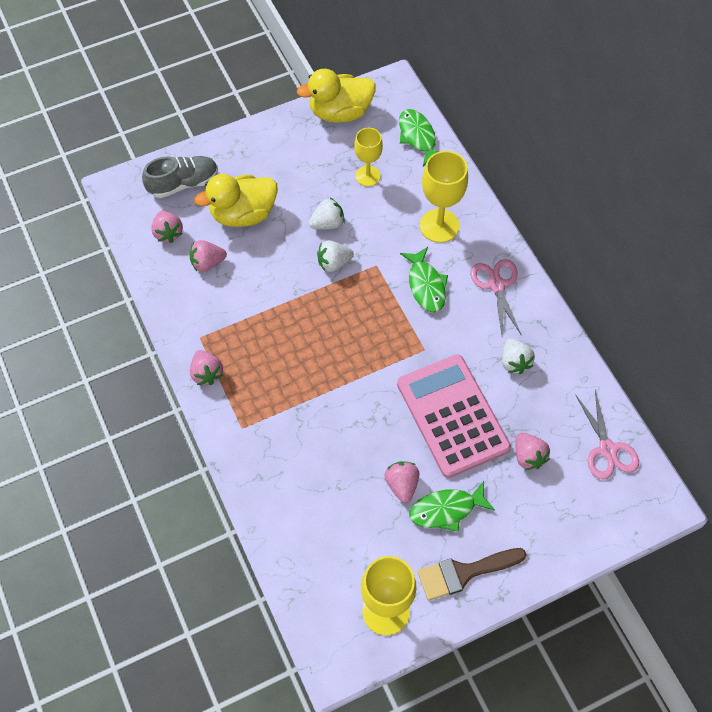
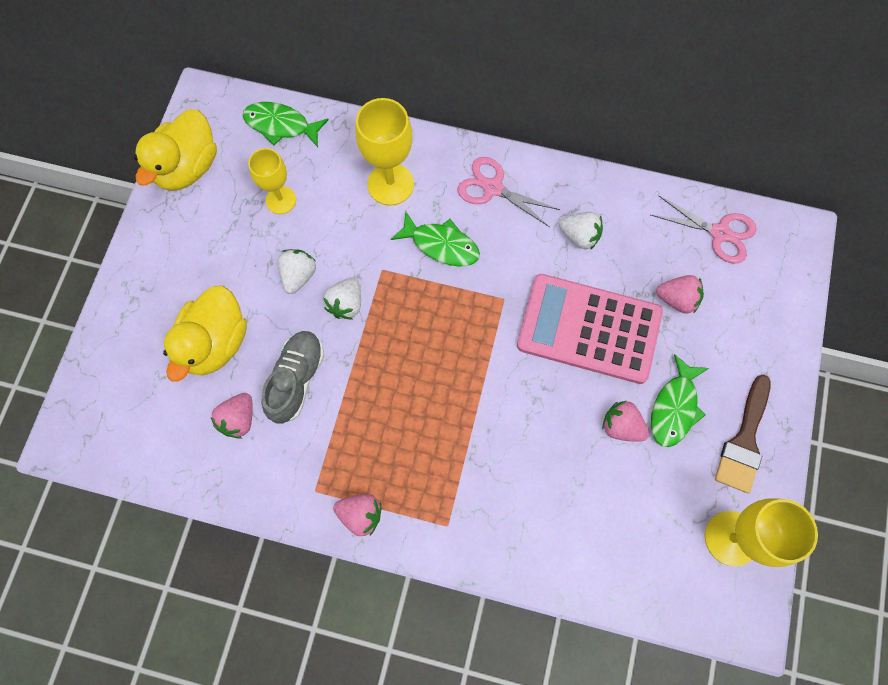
camera: 50 degrees left, 10 degrees up
grey shoe [142,156,218,198] -> grey shoe moved to [262,331,324,424]
pink strawberry [151,210,183,243] -> none

